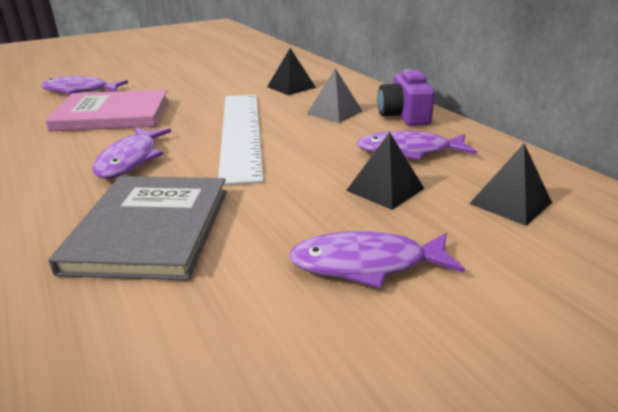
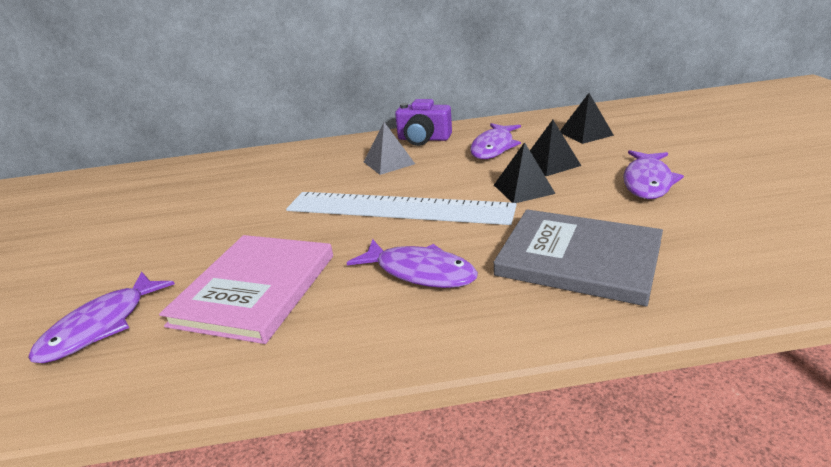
camera: 65 degrees left, 0 degrees up
black pyramid [267,48,316,95] -> black pyramid moved to [494,142,556,203]

